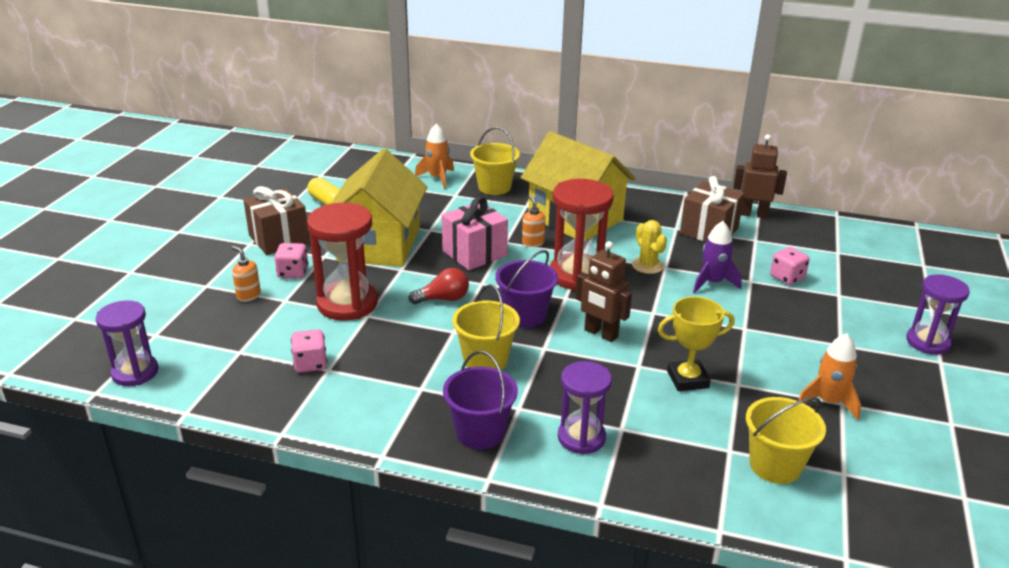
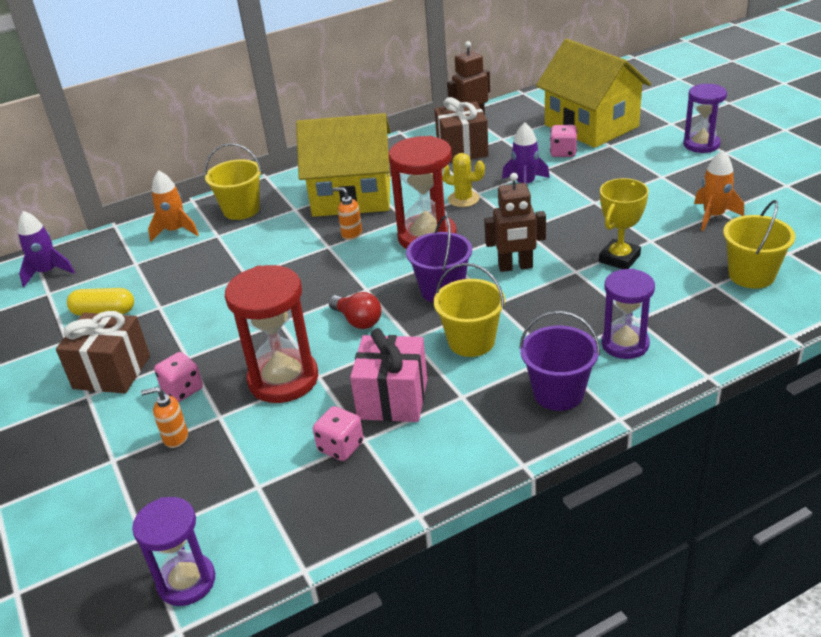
camera: 40 degrees left, 5 degrees up
yellow house [331,149,427,267] -> yellow house moved to [536,39,651,148]
red light bulb [408,268,469,304] -> red light bulb turned 105 degrees clockwise [329,292,382,329]
pink gift [442,197,508,270] -> pink gift moved to [350,328,427,422]
none -> purple rocket [18,211,75,287]

